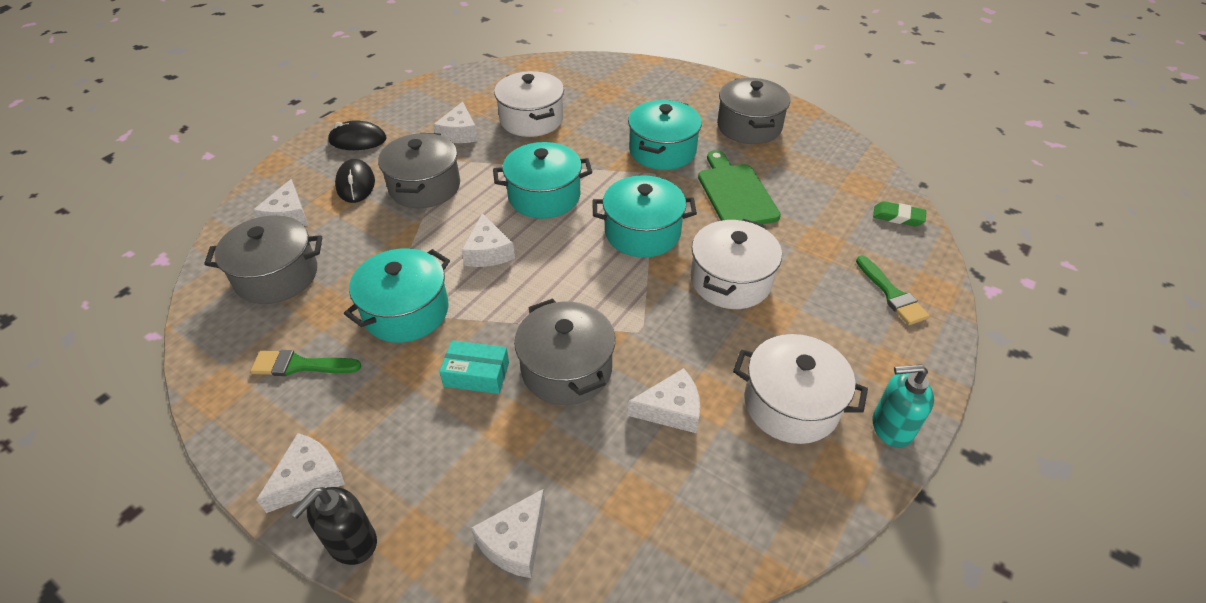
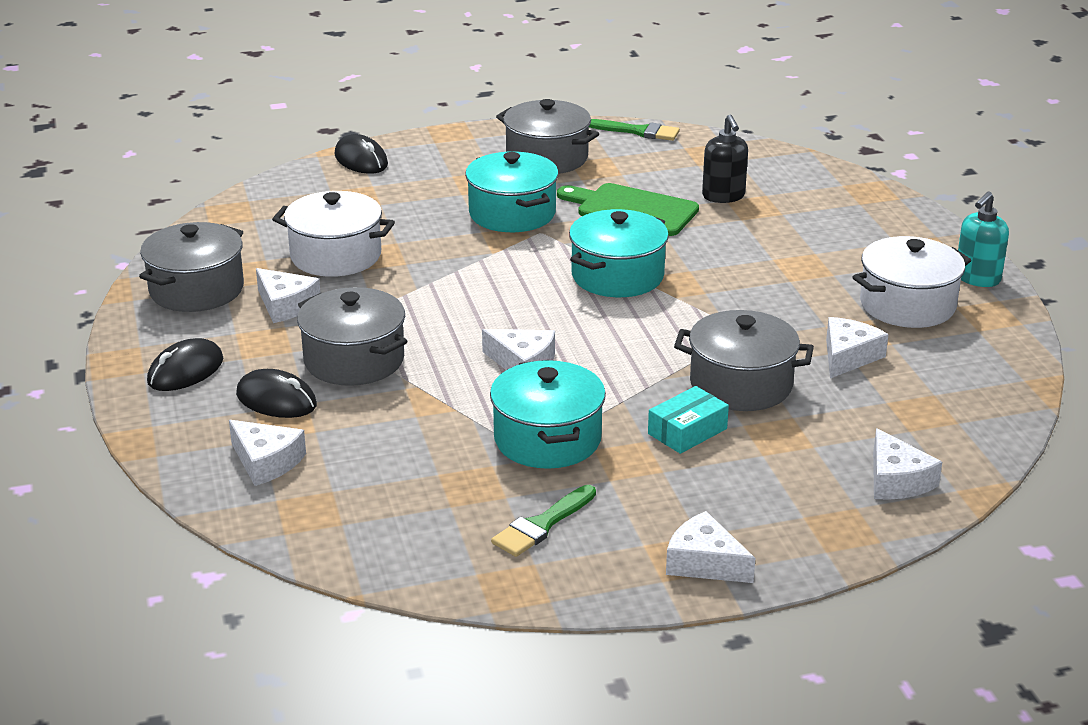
camera: 50 degrees left, 15 degrees down
grey pot [204,215,322,304] -> grey pot moved to [139,222,244,312]
white cheese [256,433,345,513] -> white cheese turned 45 degrees counterclockwise [666,511,755,583]
black soap dispenser [290,487,377,565] -> black soap dispenser moved to [702,115,748,203]
turquoise pot [493,142,592,219] -> none
white pot [691,219,782,309] -> none
green brush [856,255,930,325] -> green brush moved to [589,119,680,141]
green eraser [873,201,926,226] -> none
none -> black mouse [334,134,388,174]

